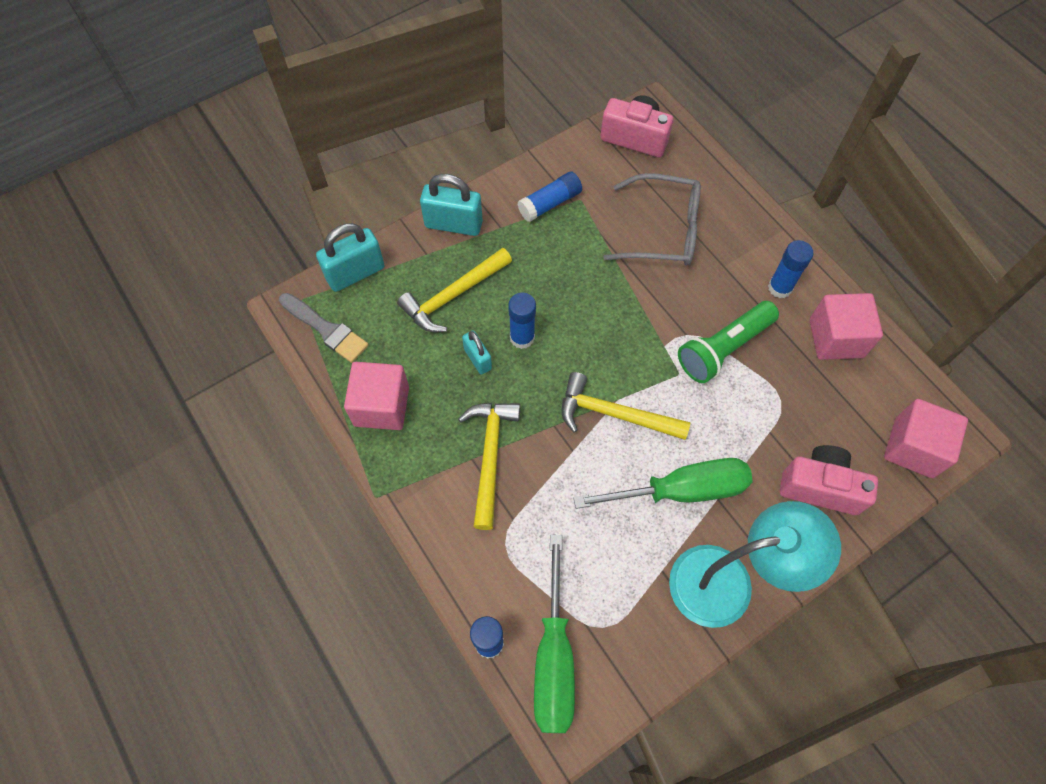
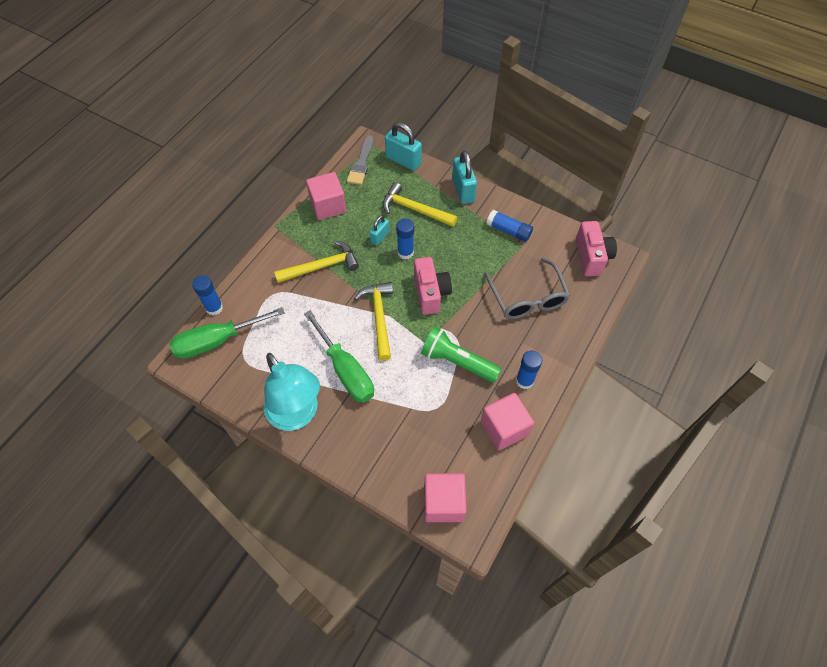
camera: 65 degrees right, 5 degrees down
pink camera [780,445,878,515] -> pink camera moved to [414,257,452,315]

